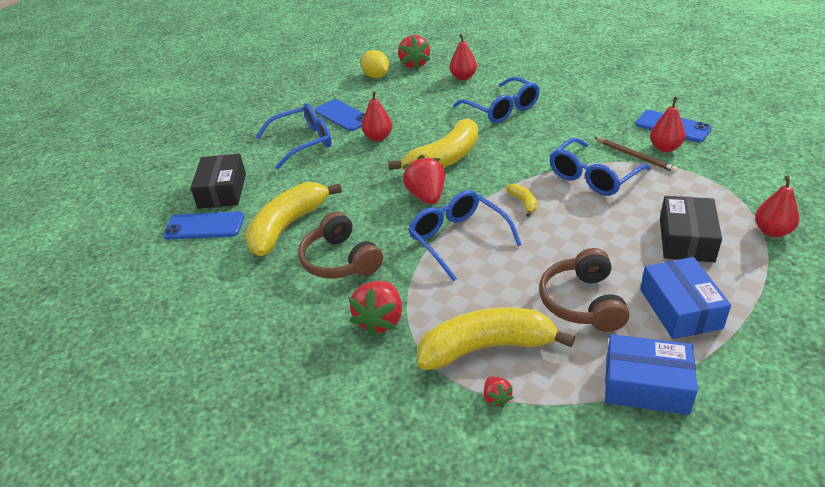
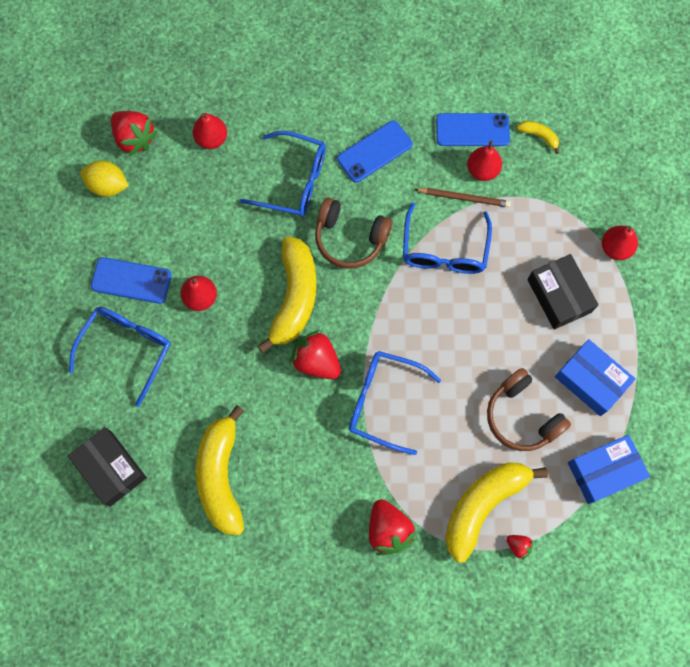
camera: 40 degrees left, 35 degrees up
blue phone [163,212,244,239] -> blue phone moved to [337,121,413,183]
brown headphones [298,211,383,278] -> brown headphones moved to [315,197,392,269]
yellow banana [506,184,537,217] -> yellow banana moved to [517,121,559,154]

